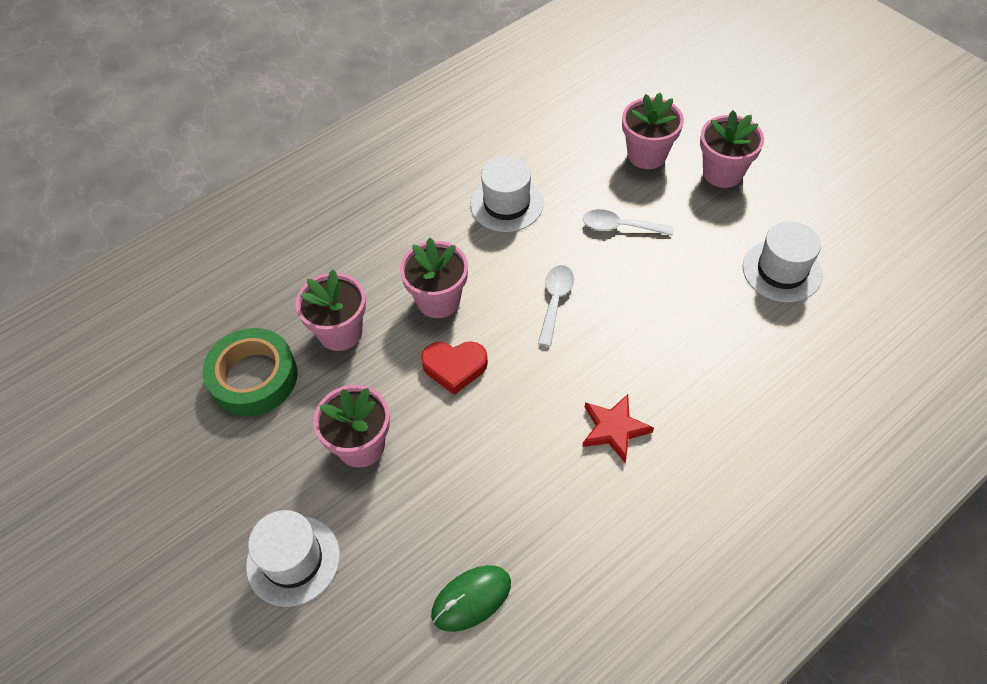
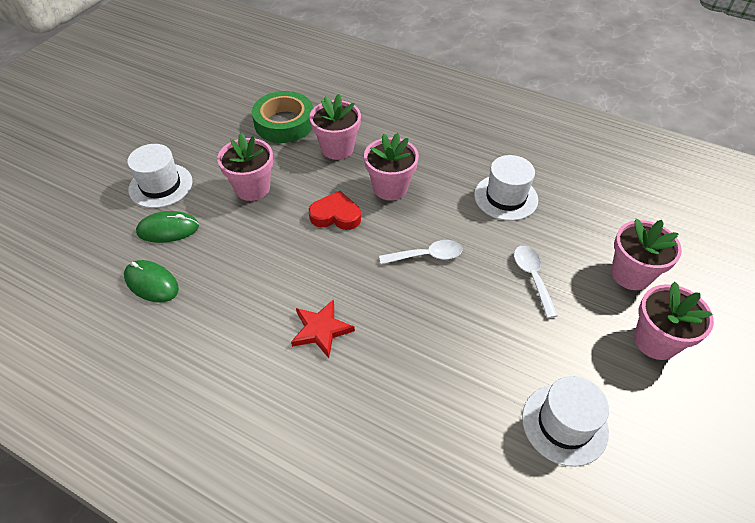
camera: 65 degrees right, 5 degrees down
red heart [421,341,488,395] -> red heart turned 120 degrees clockwise [309,191,361,230]
none -> green mouse [136,211,199,243]

